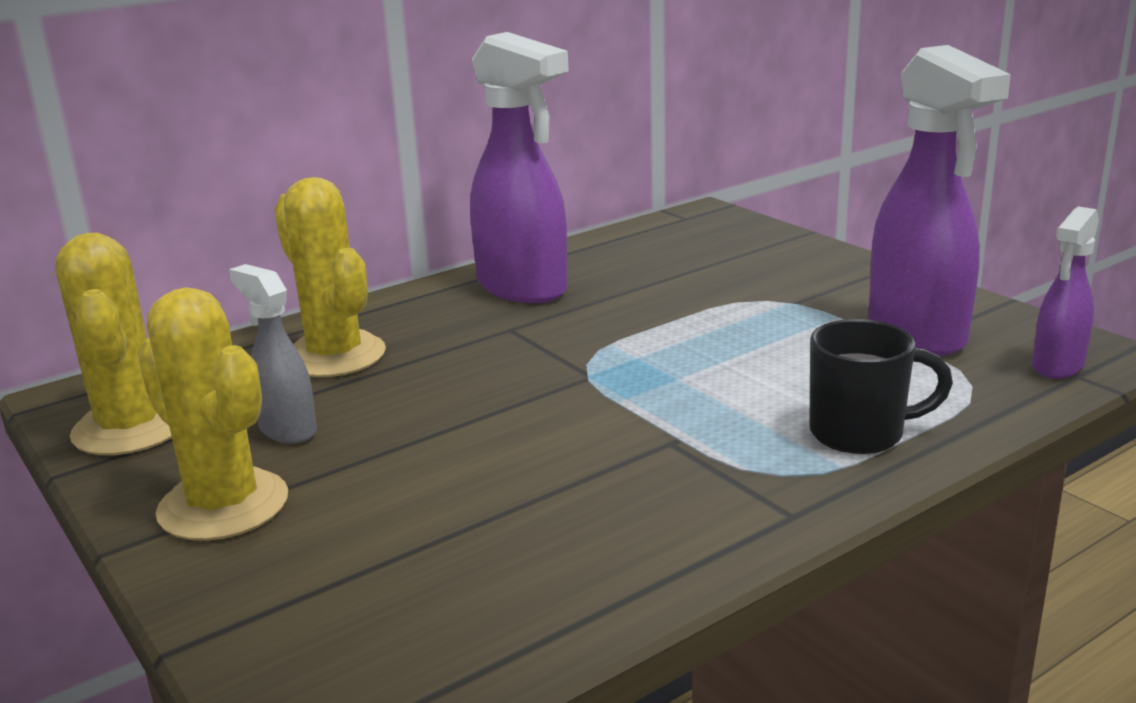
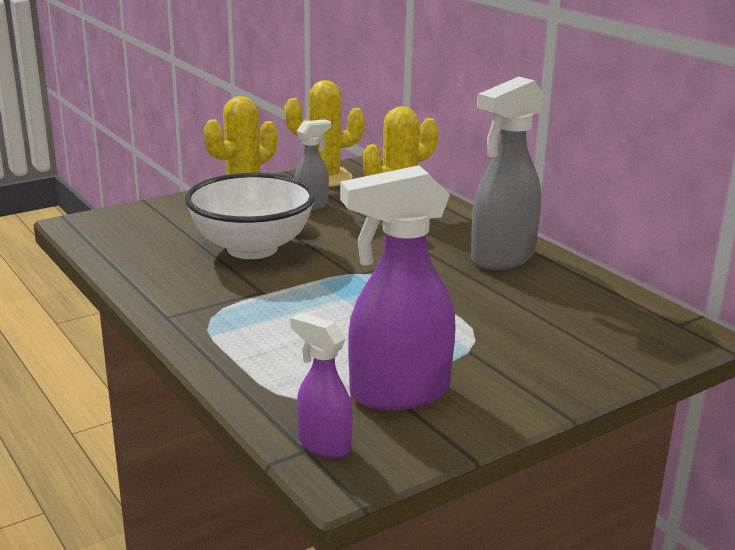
camera: 90 degrees right, 0 degrees up
purple spray bottle [470,32,569,303] -> grey spray bottle [471,77,544,270]
black mug [810,319,953,454] -> none
none -> white bowl [185,173,315,259]

